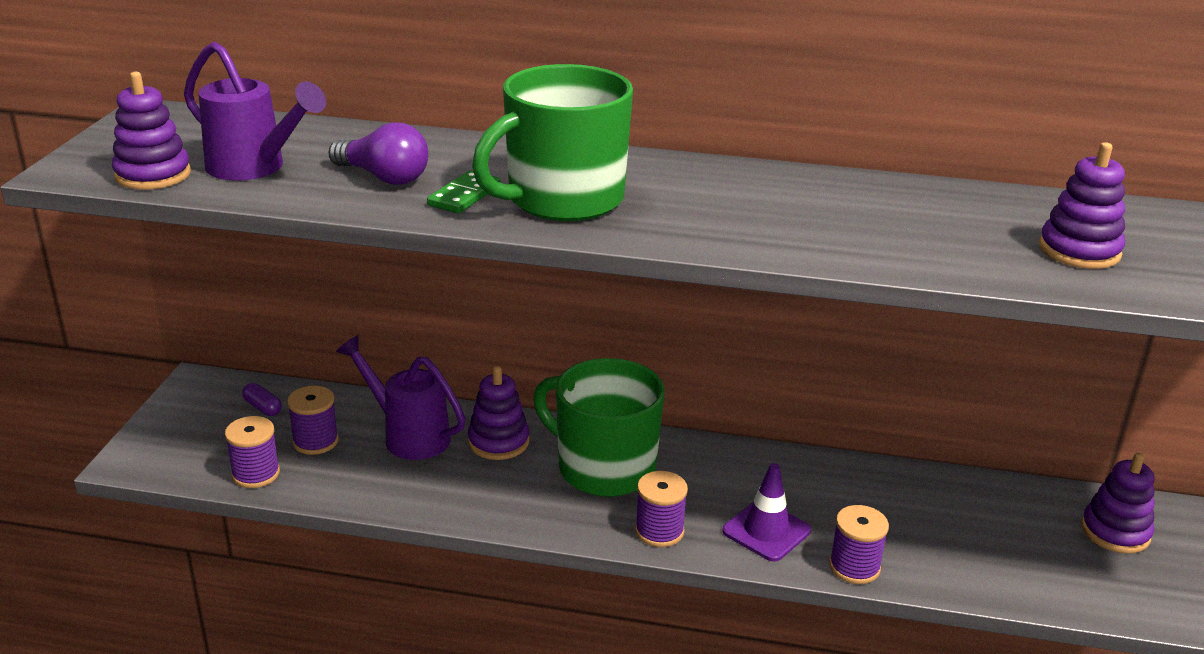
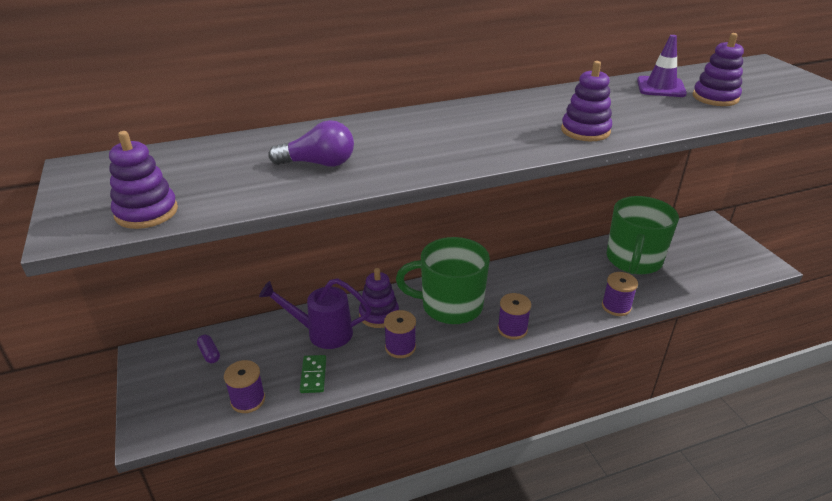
camera: 30 degrees left, 5 degrees up
purple watering can [184,41,326,181] -> none
purple capsule [242,383,282,416] -> purple capsule turned 45 degrees clockwise [197,335,220,363]
purple spool [287,386,339,455] -> purple spool moved to [384,310,416,358]
green domino [427,170,500,213] -> green domino moved to [300,355,326,393]
green mug [472,64,633,221] -> green mug moved to [607,196,679,274]
purple traffic cone [722,463,811,562] -> purple traffic cone moved to [637,35,687,97]
purple stacking toy [1081,453,1155,554] -> purple stacking toy moved to [561,61,612,141]

